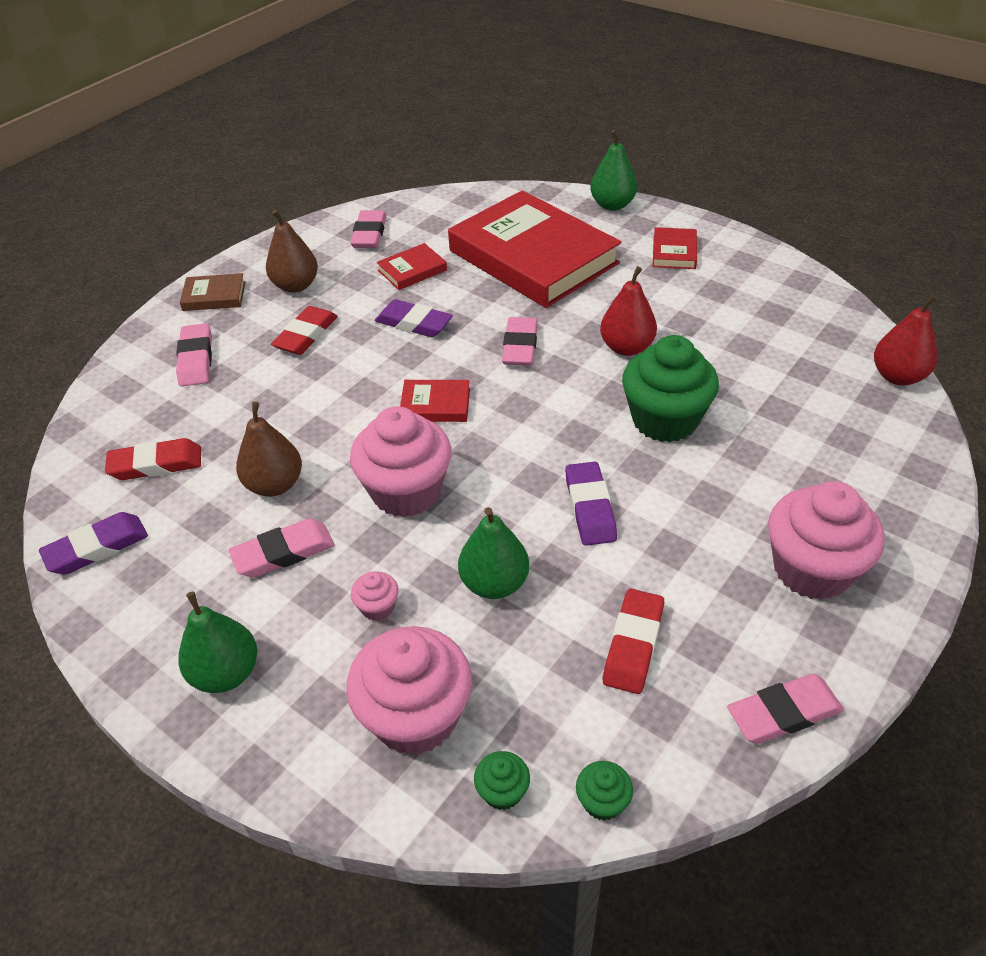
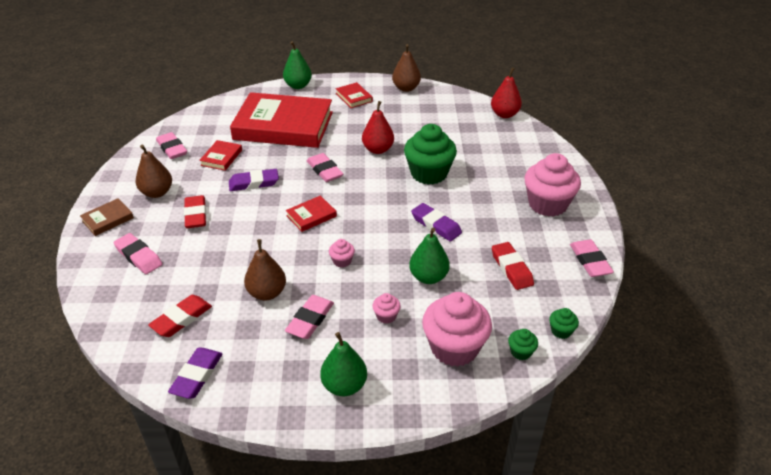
camera: 40 degrees left, 5 degrees down
pink cupcake [350,406,452,517] -> pink cupcake [329,239,355,268], size x0.43
pink eraser [727,674,844,744] -> pink eraser turned 45 degrees counterclockwise [570,239,614,277]
none -> brown pear [392,44,421,92]

